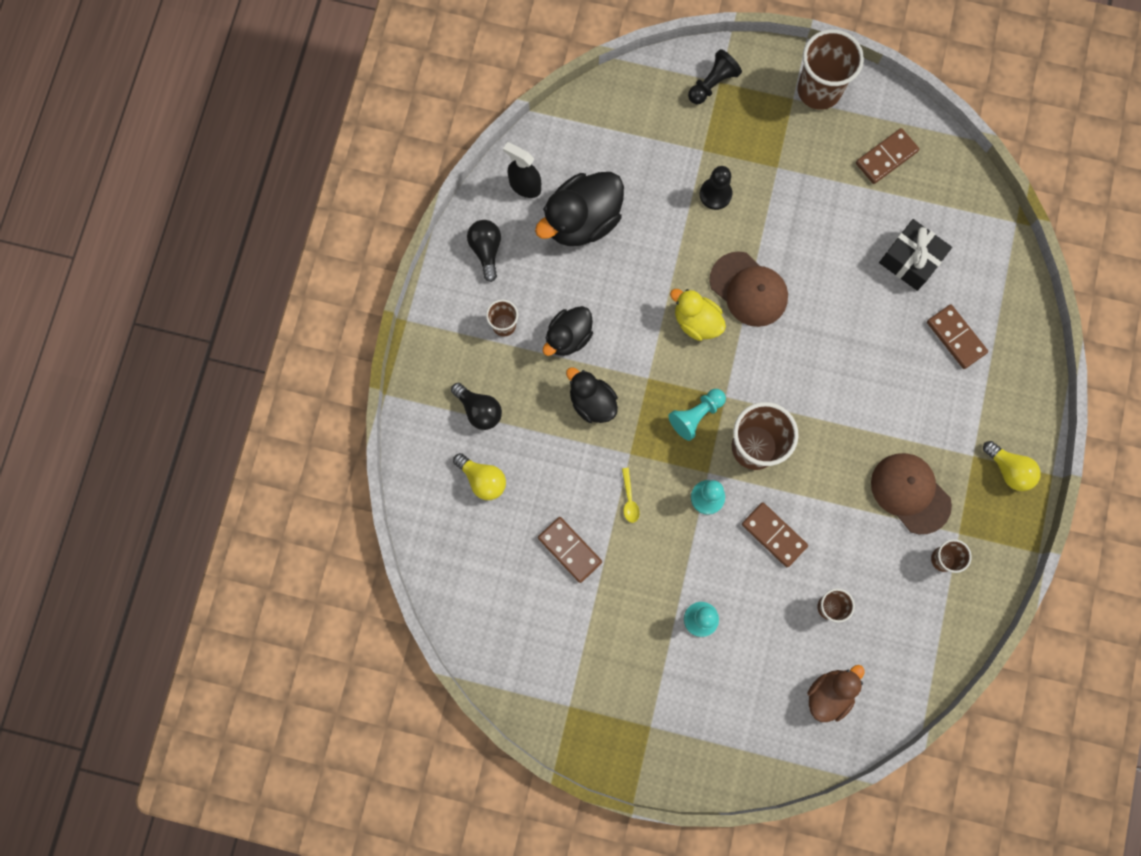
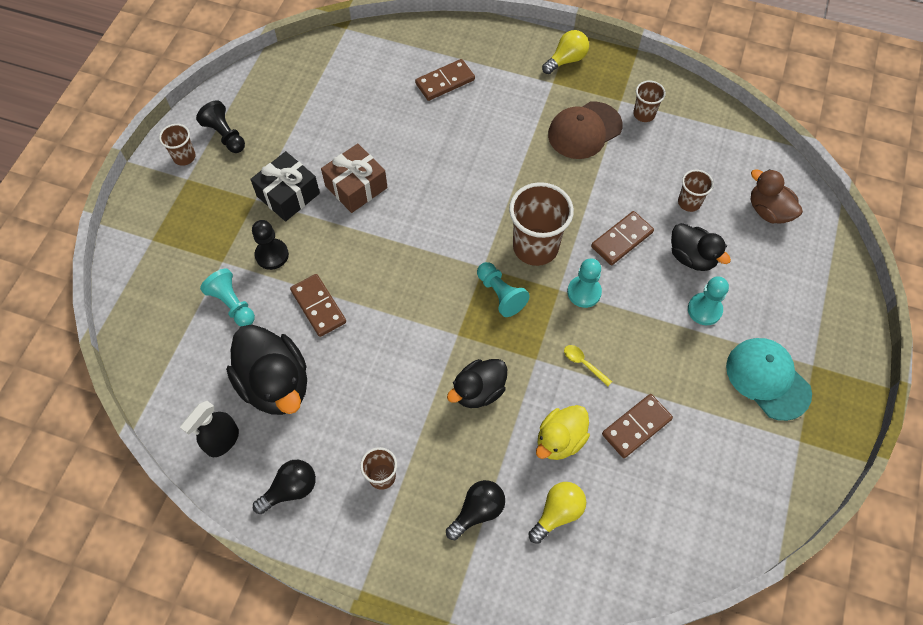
camera: 85 degrees left, 15 degrees down
black light bulb [467,220,501,282] -> black light bulb turned 150 degrees clockwise [253,460,316,514]
black duck [543,306,593,356] -> black duck moved to [671,223,731,271]
yellow spoon [622,468,640,523] -> yellow spoon turned 135 degrees counterclockwise [564,345,612,387]
yellow duck [670,289,726,341] -> yellow duck moved to [536,405,590,460]
black pawn [688,49,742,104] -> black pawn moved to [196,100,245,153]
brown cap [710,251,788,327] -> none
brown cup [797,29,864,110] -> brown cup [159,124,196,166], size x0.52
brown domino [856,128,919,184] -> brown domino moved to [290,274,346,337]
black gift [879,219,952,291] -> black gift moved to [250,151,320,221]
none -> turquoise pawn [200,268,255,327]
none -> brown gift [321,143,388,213]
none -> turquoise cap [726,338,812,421]

